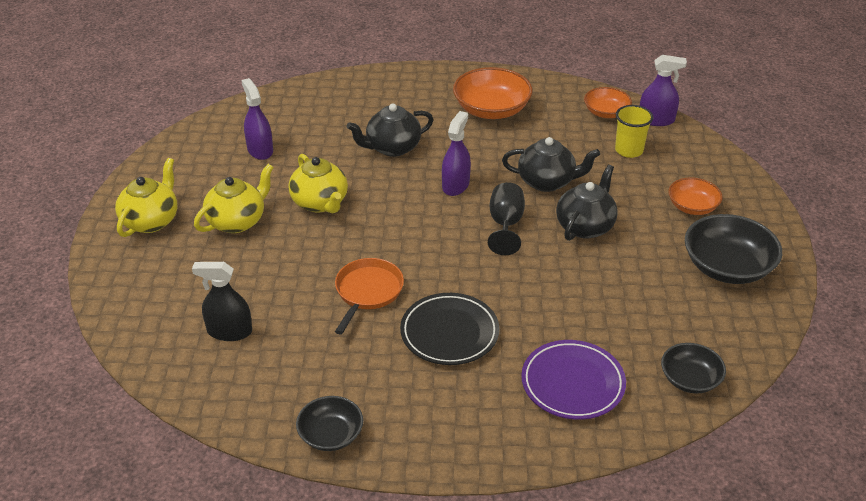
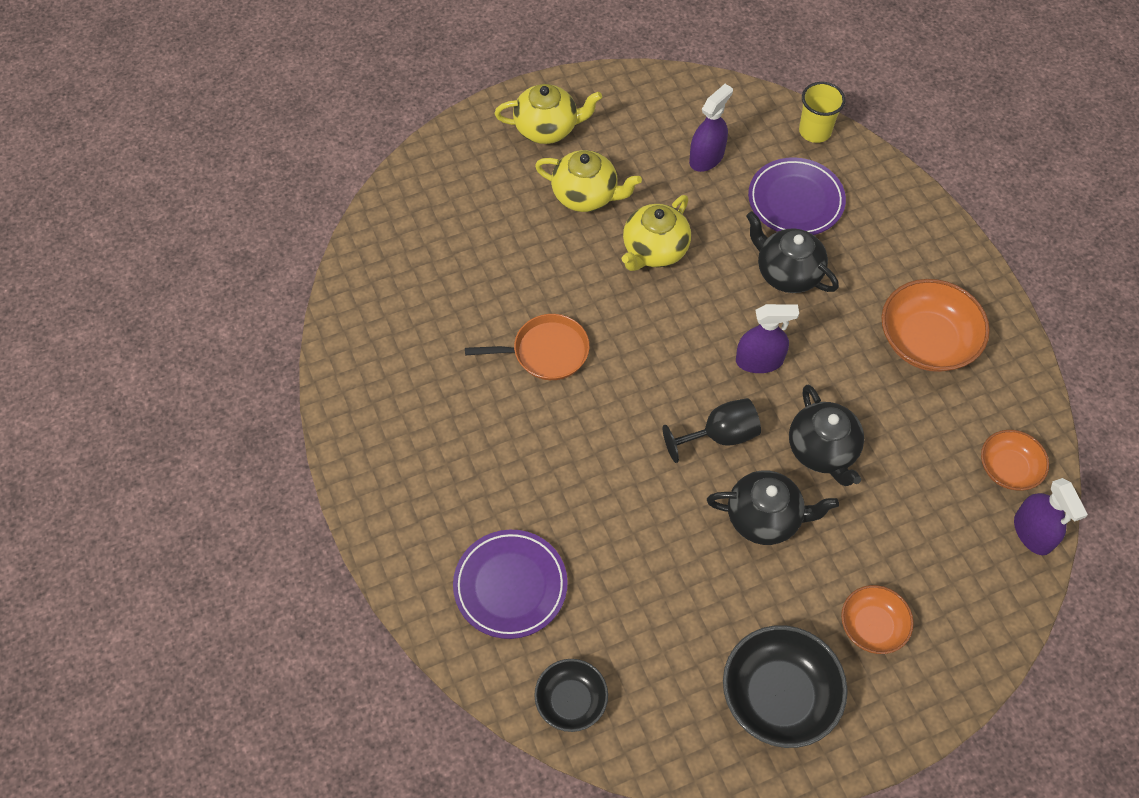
camera: 65 degrees right, 20 degrees up
black spray bottle [192,262,252,341] -> none
black bowl [296,396,363,451] -> none
black plate [400,293,499,365] -> none
yellow cup [615,105,653,158] -> yellow cup moved to [799,82,845,143]
none -> purple plate [748,157,846,235]

